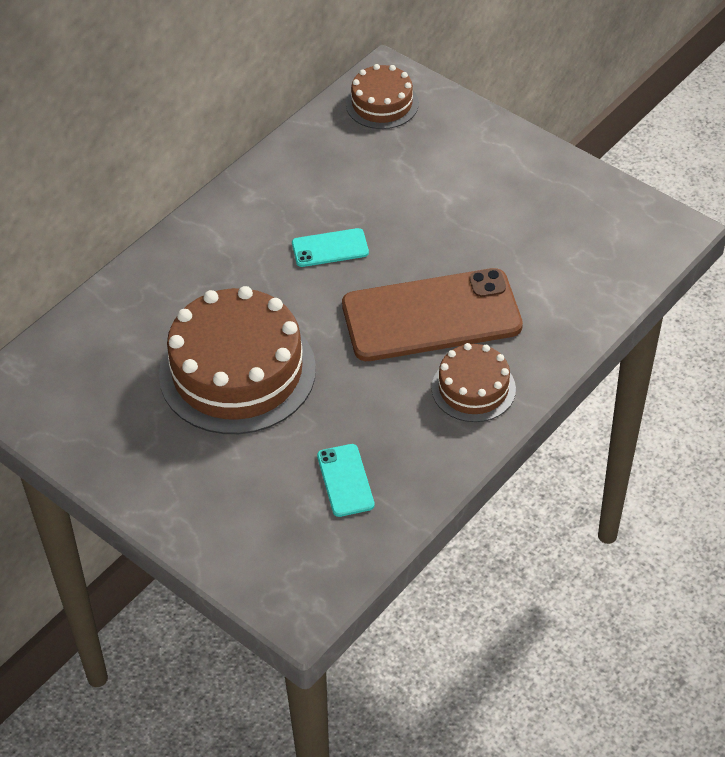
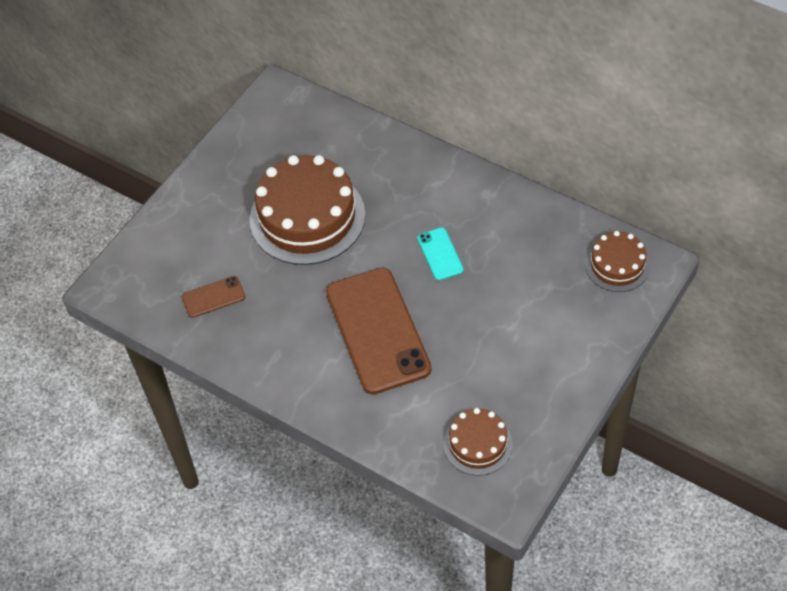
camera: 85 degrees right, 5 degrees up
turquoise phone [317,444,375,517] -> brown phone [182,276,245,318]
brown cake [432,343,516,422] -> brown cake moved to [444,408,513,476]

